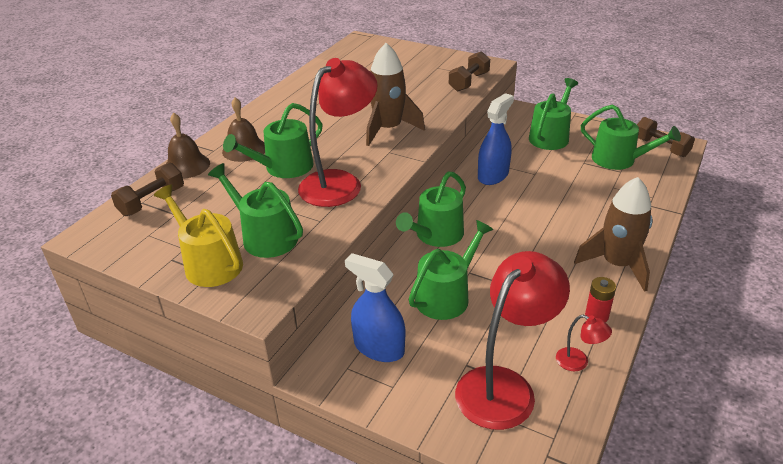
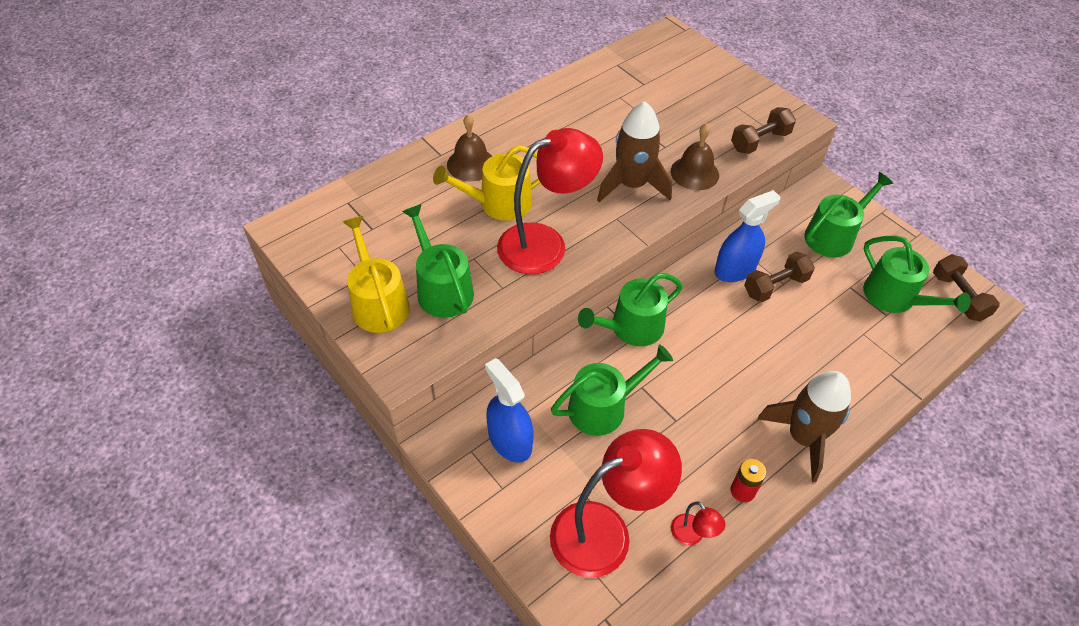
camera: 20 degrees right, 15 degrees up
brown dumbbell [111,163,184,216] -> brown dumbbell moved to [744,251,815,302]
brown bell [166,112,210,179] -> brown bell moved to [671,123,719,190]
green watering can [223,103,322,178] -> yellow watering can [433,145,540,221]

